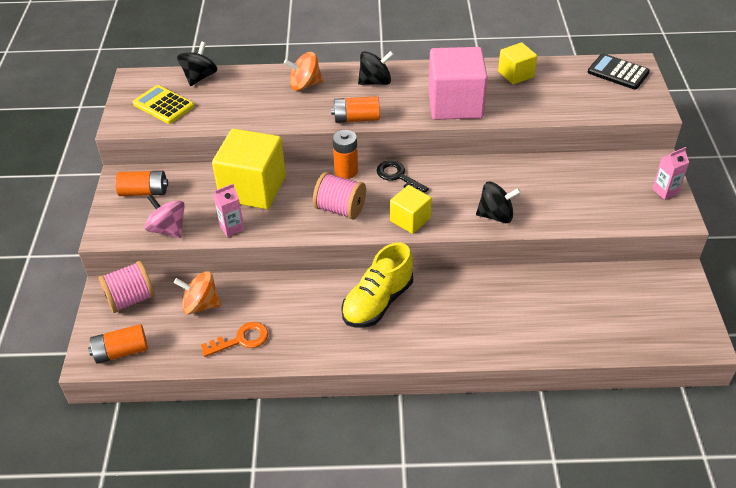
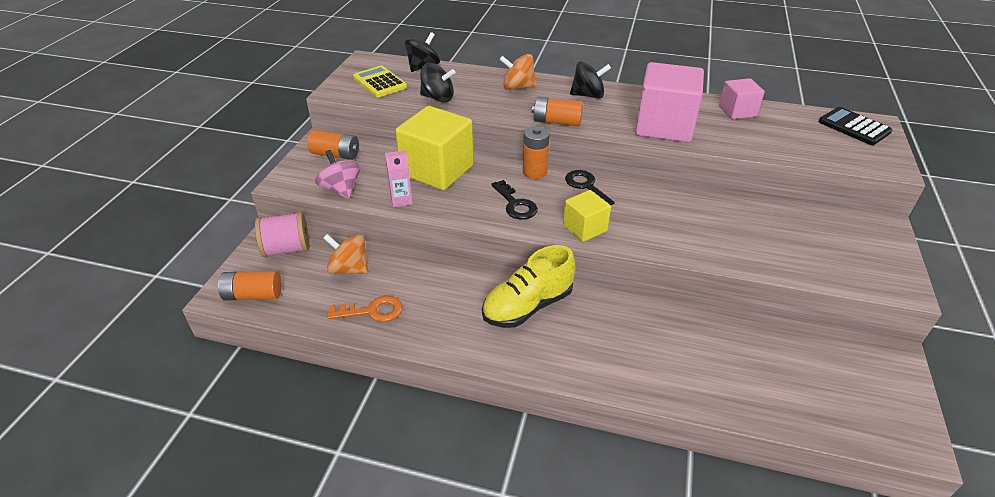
camera: 15 degrees right, 5 degrees down
pink spool [313,172,366,219] -> black key [491,180,538,220]
black spinning top [476,182,521,223] -> black spinning top moved to [420,63,455,103]
yellow cube [498,42,537,84] -> pink cube [719,78,765,119]
pink carton [652,147,689,200] -> none

